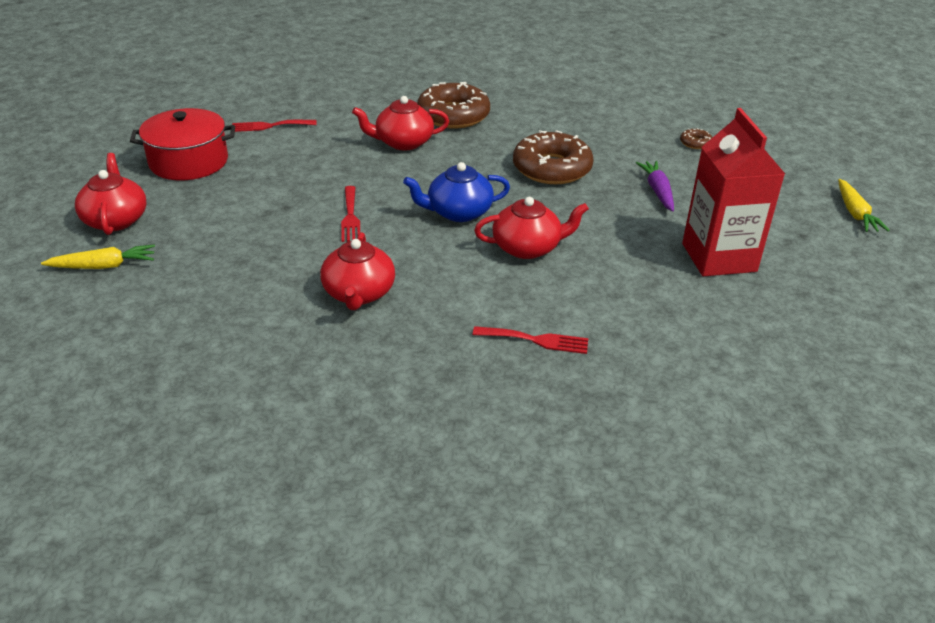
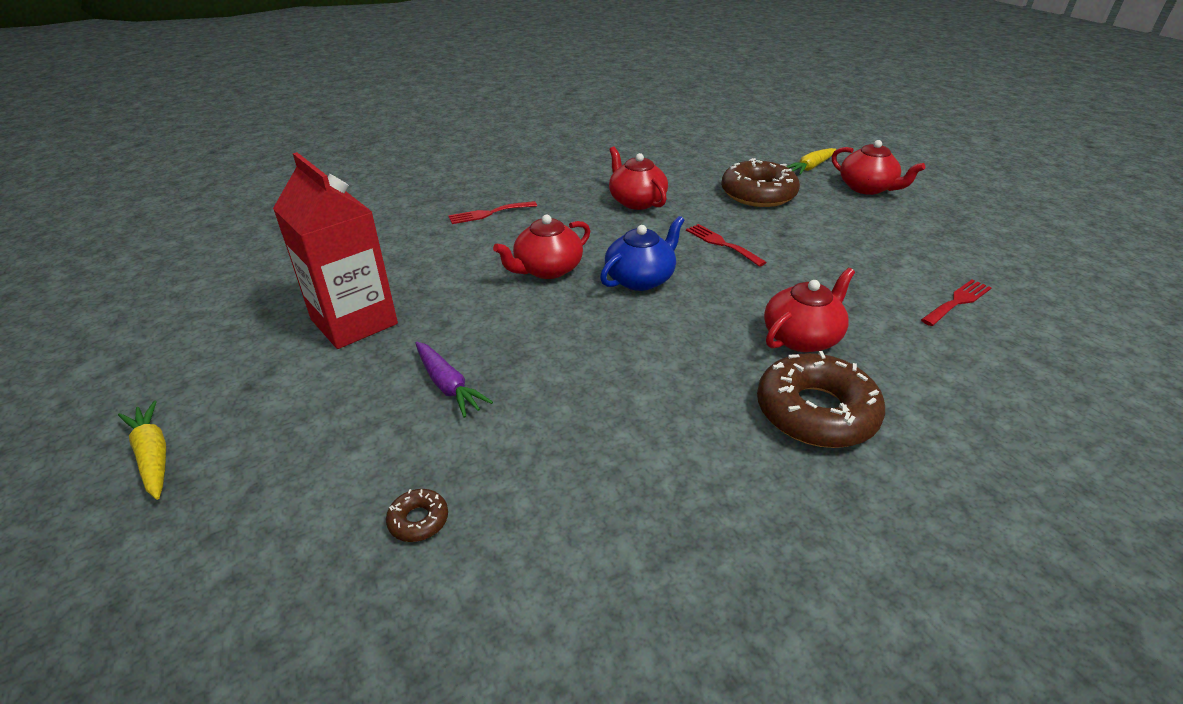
camera: 150 degrees right, 0 degrees up
red pot [130,108,235,180] -> none
brown donut [513,130,593,184] -> brown donut moved to [721,158,800,207]

